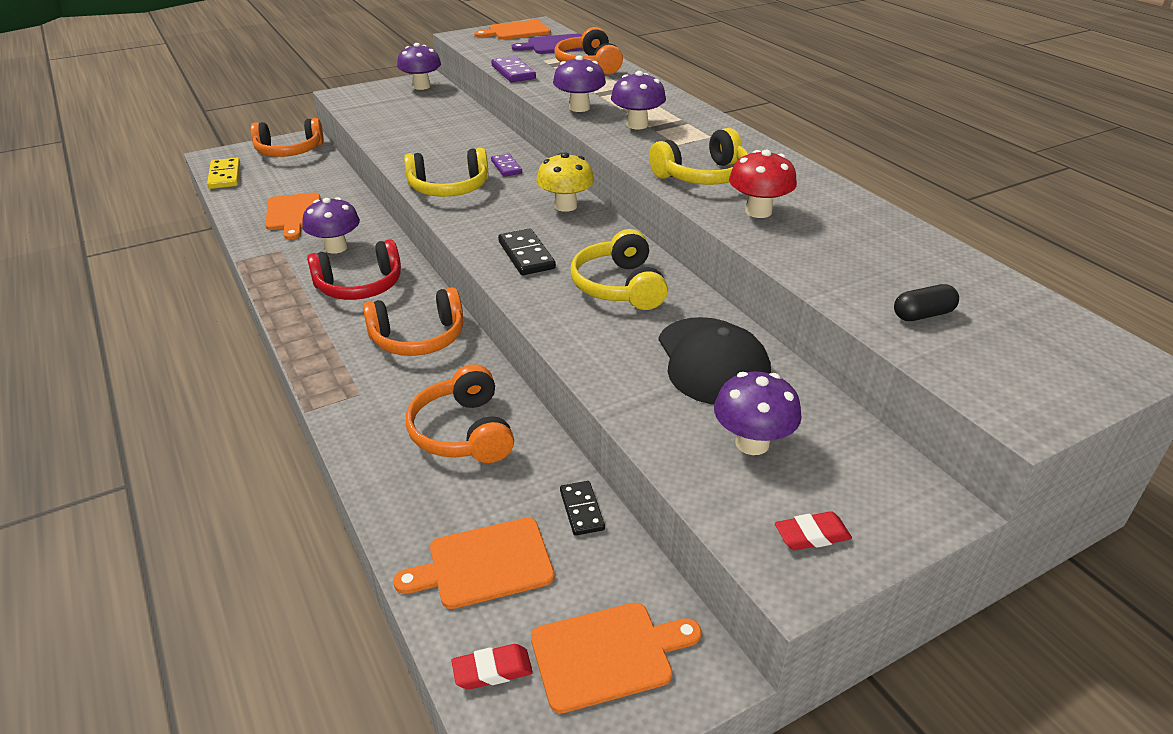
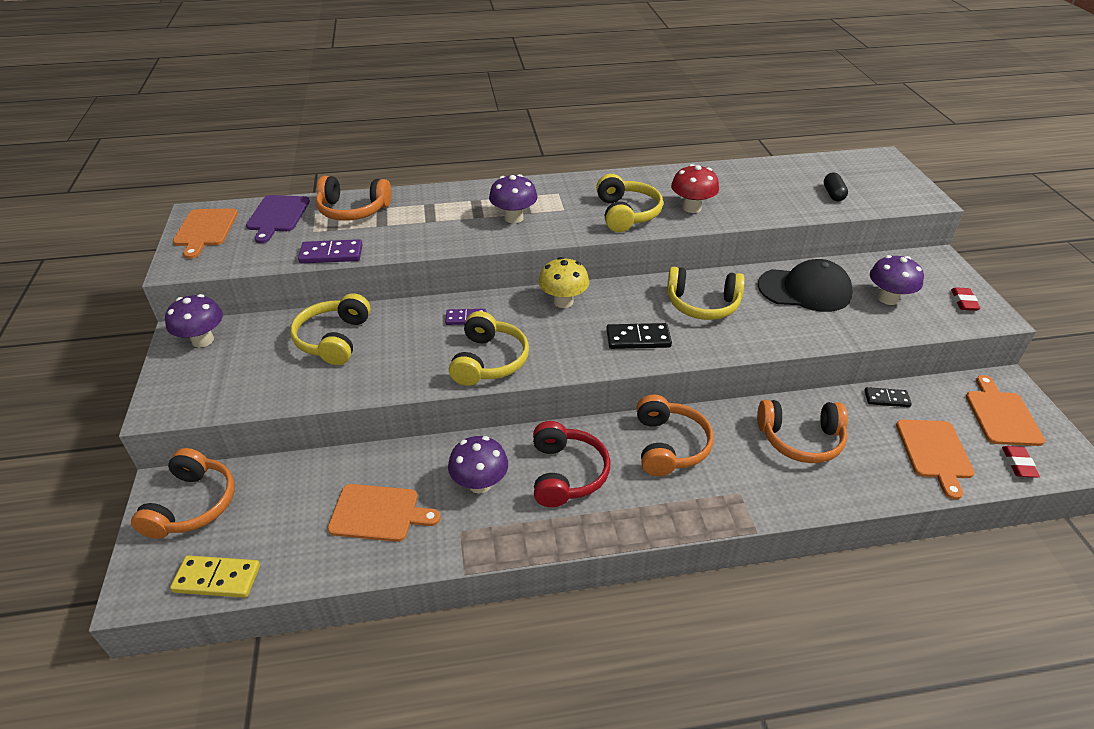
camera: 70 degrees left, 5 degrees up
purple mushroom [553,55,606,112] -> none
none -> yellow headphones [290,293,371,365]

